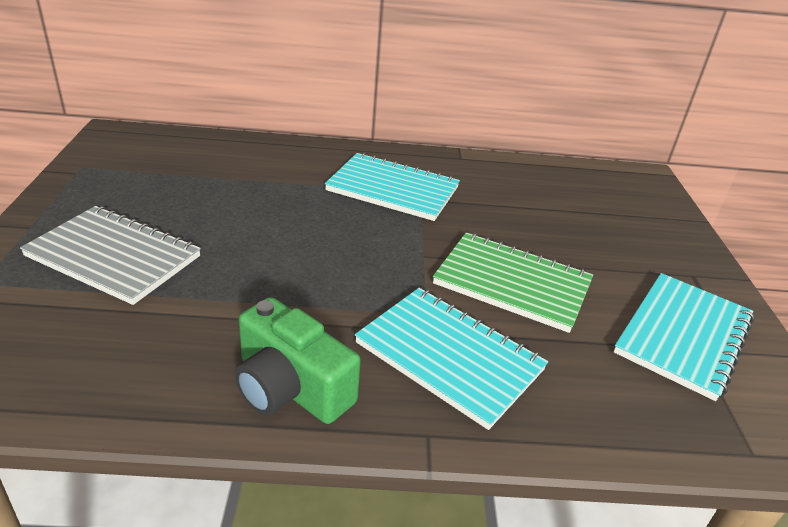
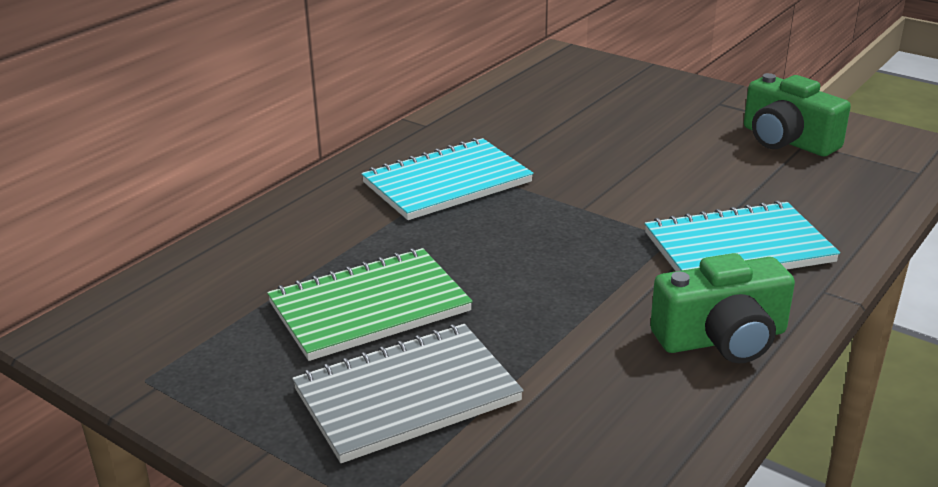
camera: 50 degrees left, 5 degrees down
green notebook [433,232,593,333] -> green notebook moved to [267,248,473,361]
turquoise notebook [614,273,754,401] -> green camera [744,73,851,156]

